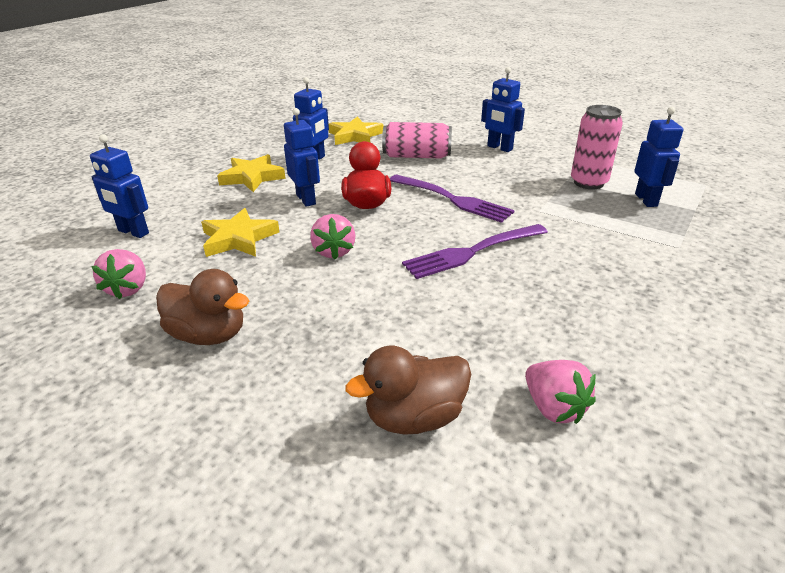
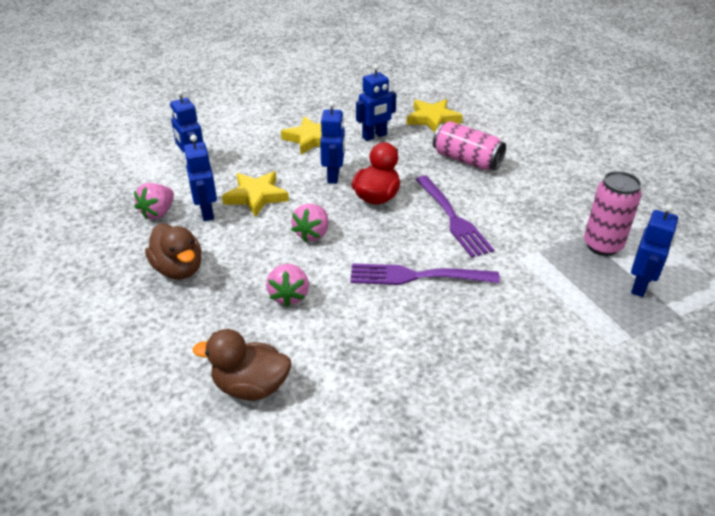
camera: 30 degrees right, 5 degrees up
blue robot [481,67,525,152] -> blue robot moved to [184,135,217,221]
pink strawberry [525,360,596,424] -> pink strawberry moved to [266,264,309,307]

